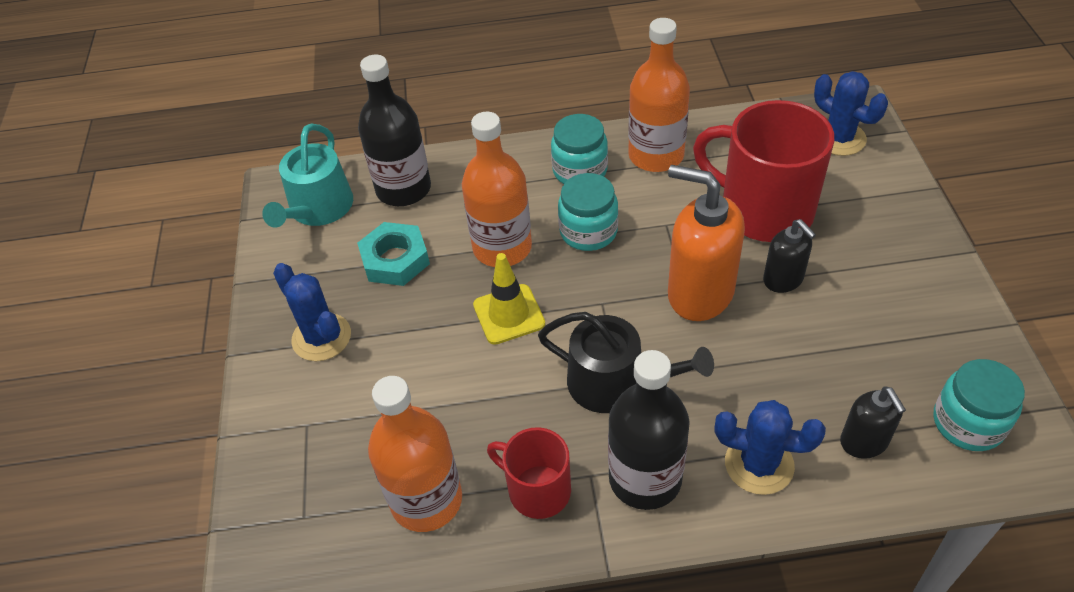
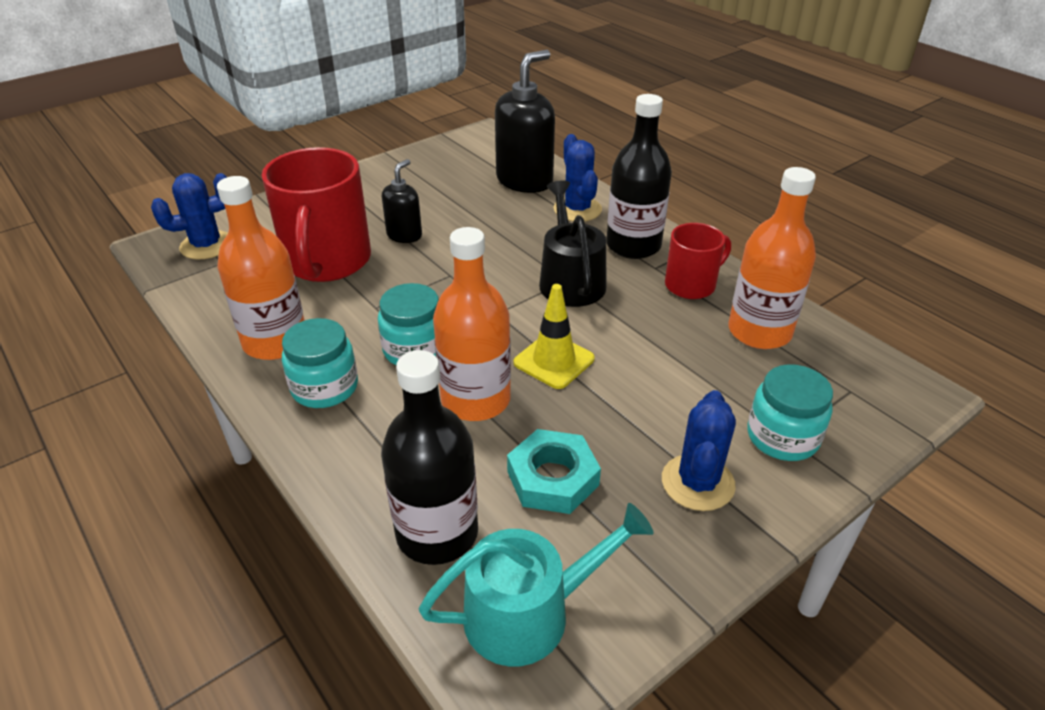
camera: 125 degrees left, 10 degrees down
red mug [487,427,571,519] -> red mug turned 120 degrees counterclockwise [665,223,731,299]
orange soap dispenser [668,165,745,321] -> none
blue cactus [814,71,888,156] -> blue cactus turned 45 degrees clockwise [151,173,228,259]
black soap dispenser [840,386,906,459] -> black soap dispenser [495,50,555,193], size x1.81
turquoise jar [933,359,1025,451] -> turquoise jar moved to [747,364,833,461]

